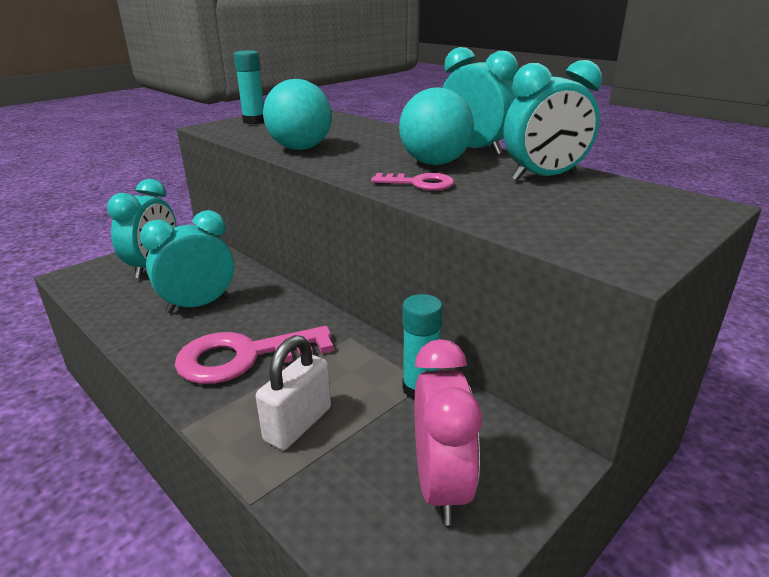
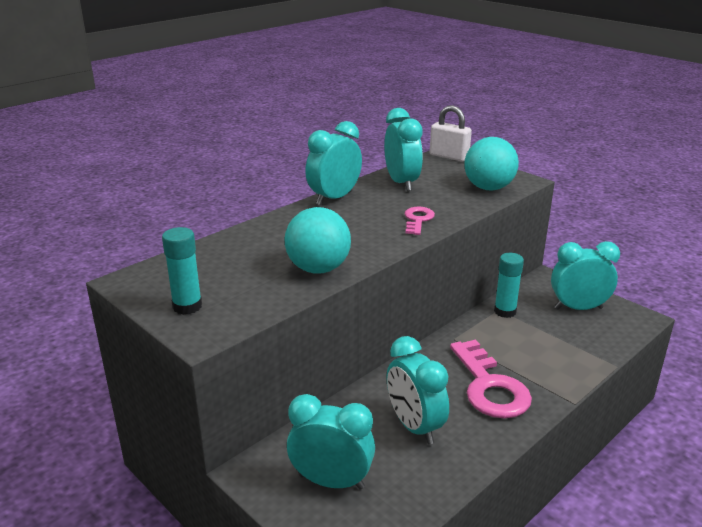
camera: 90 degrees left, 0 degrees up
white padlock [256,335,331,450] -> white padlock moved to [430,105,472,161]
turquoise ball [399,87,474,165] -> turquoise ball moved to [464,137,519,191]
pink clock [415,339,482,525] -> turquoise clock [551,241,620,310]

